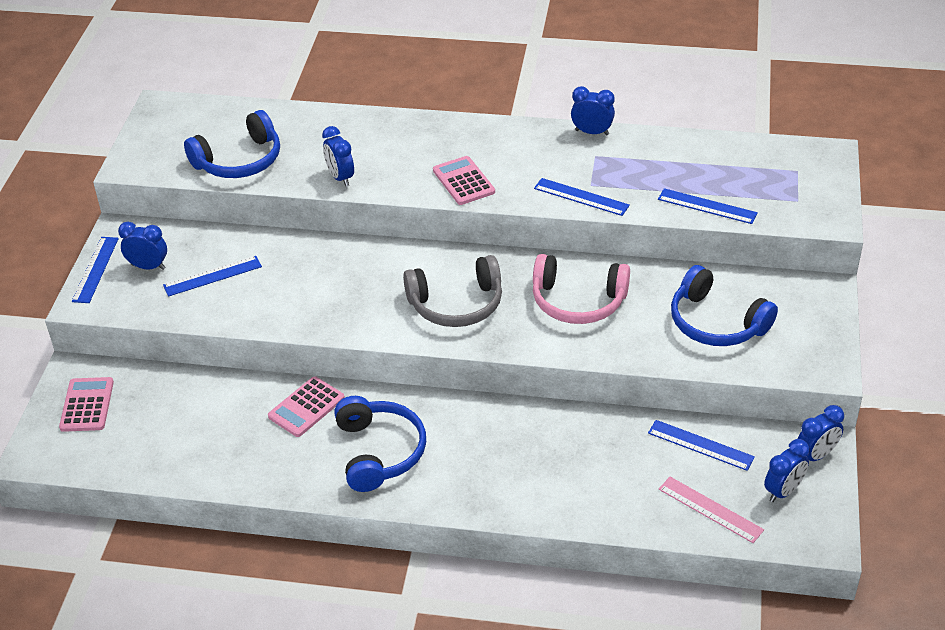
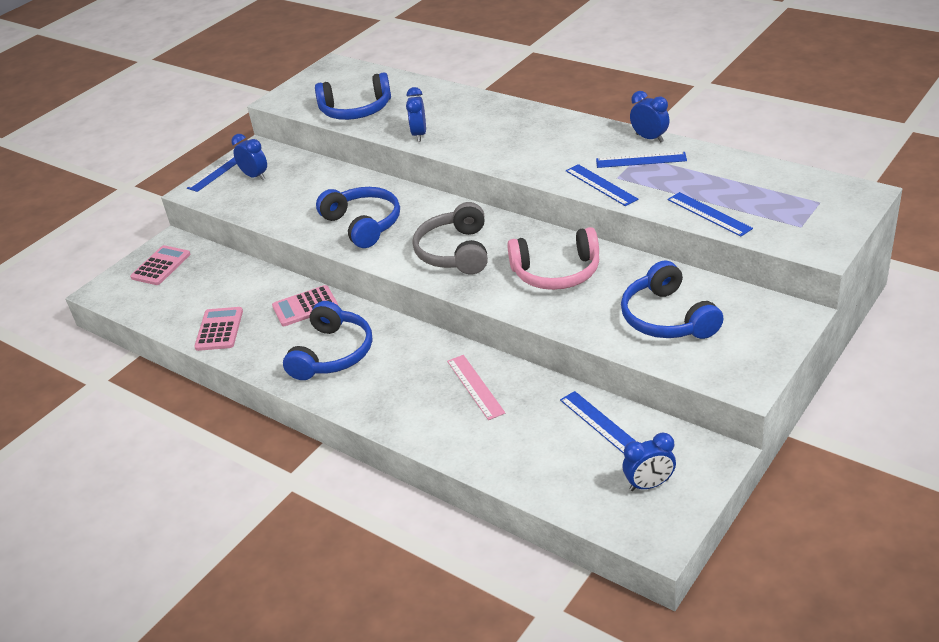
camera: 30 degrees right, 5 degrees down
blue ruler [163,256,262,297] -> blue ruler moved to [596,152,687,168]
grey headphones [403,255,502,327] -> grey headphones turned 75 degrees clockwise [412,202,488,274]
pink calculator [433,156,495,205] -> pink calculator moved to [194,307,243,351]
pink headphones [533,254,630,324] -> pink headphones turned 45 degrees counterclockwise [507,227,599,290]
pink ruler [659,477,764,543] -> pink ruler moved to [447,355,505,420]
blue clock [798,405,844,461] -> none
none -> blue headphones [316,187,400,248]

